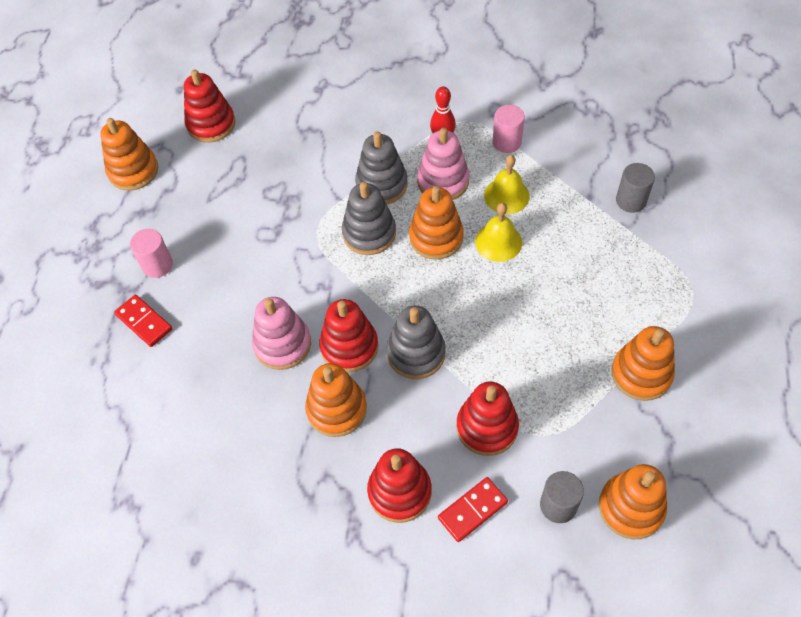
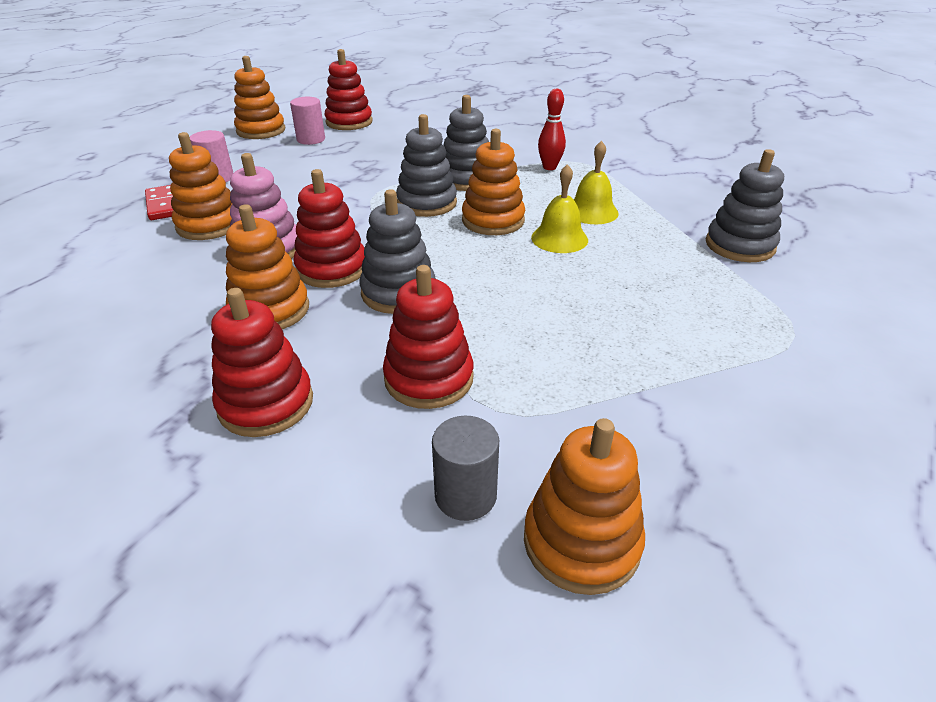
camera: 20 degrees right, 20 degrees down
pink stacking toy [417,128,469,200] -> none
red domino [438,477,508,542] -> none
pink cylinder [493,105,525,153] -> pink cylinder moved to [290,97,325,145]
orange stacking toy [611,326,675,401] -> orange stacking toy moved to [169,132,232,240]
grey cylinder [616,163,655,213] -> grey stacking toy [706,149,784,262]

